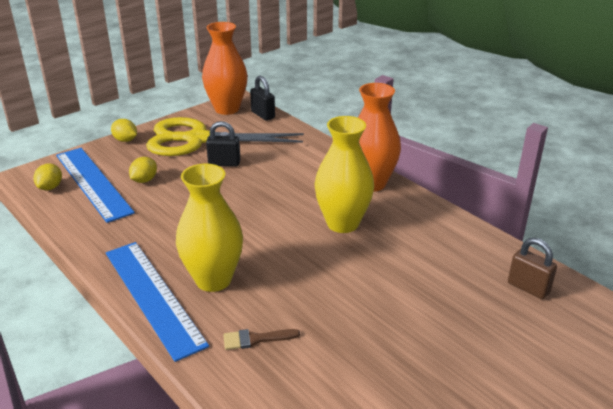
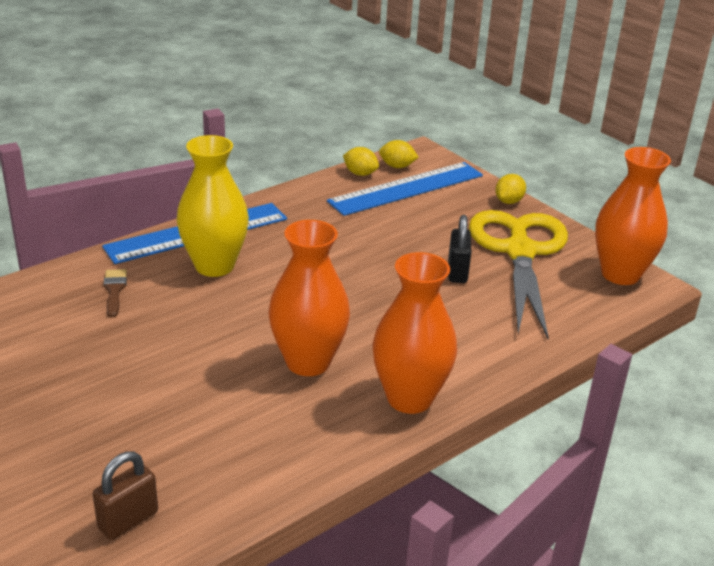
camera: 90 degrees right, 0 degrees up
yellow lemon [129,157,157,183] -> yellow lemon moved to [343,147,379,176]
black padlock [250,76,275,121] -> none
yellow vase [314,116,374,233] -> orange vase [269,220,350,376]

